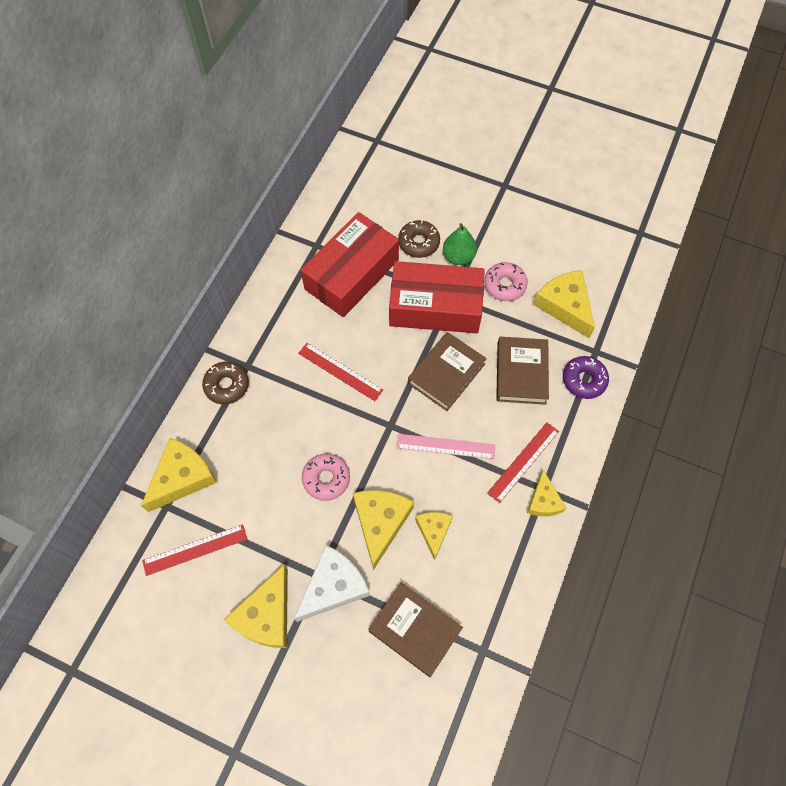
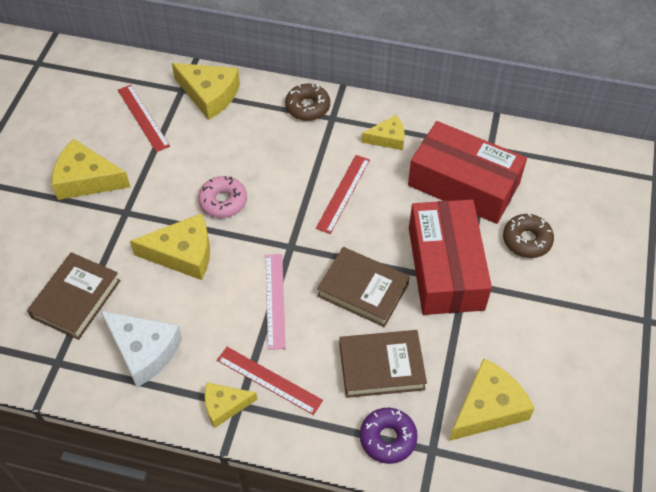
camera: 80 degrees right, 10 degrees down
white cheese [294,545,370,622] -> white cheese moved to [101,311,182,387]
yellow cheese [415,512,453,560] -> yellow cheese moved to [362,115,405,150]
green pear [443,223,477,265] -> none
pink donut [484,262,528,301] -> none

